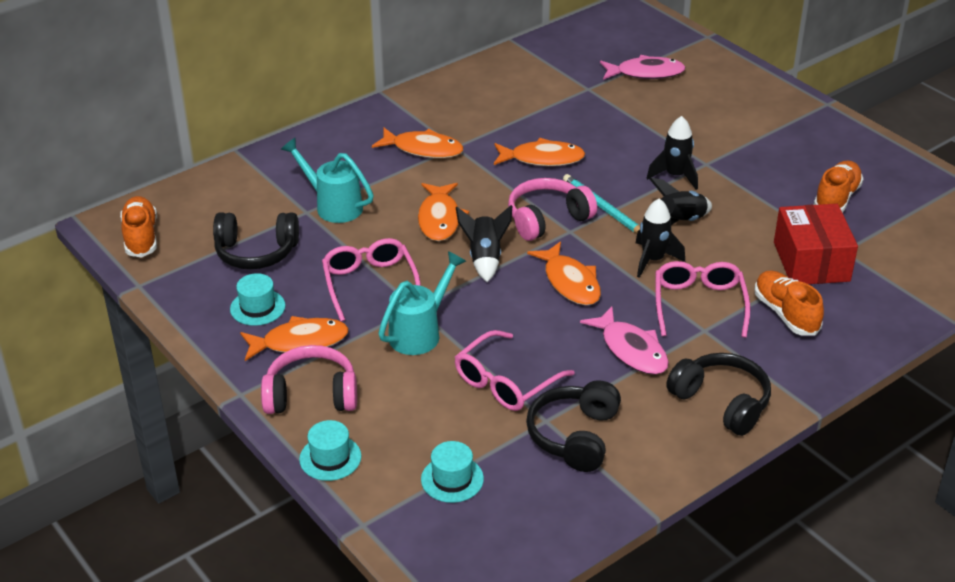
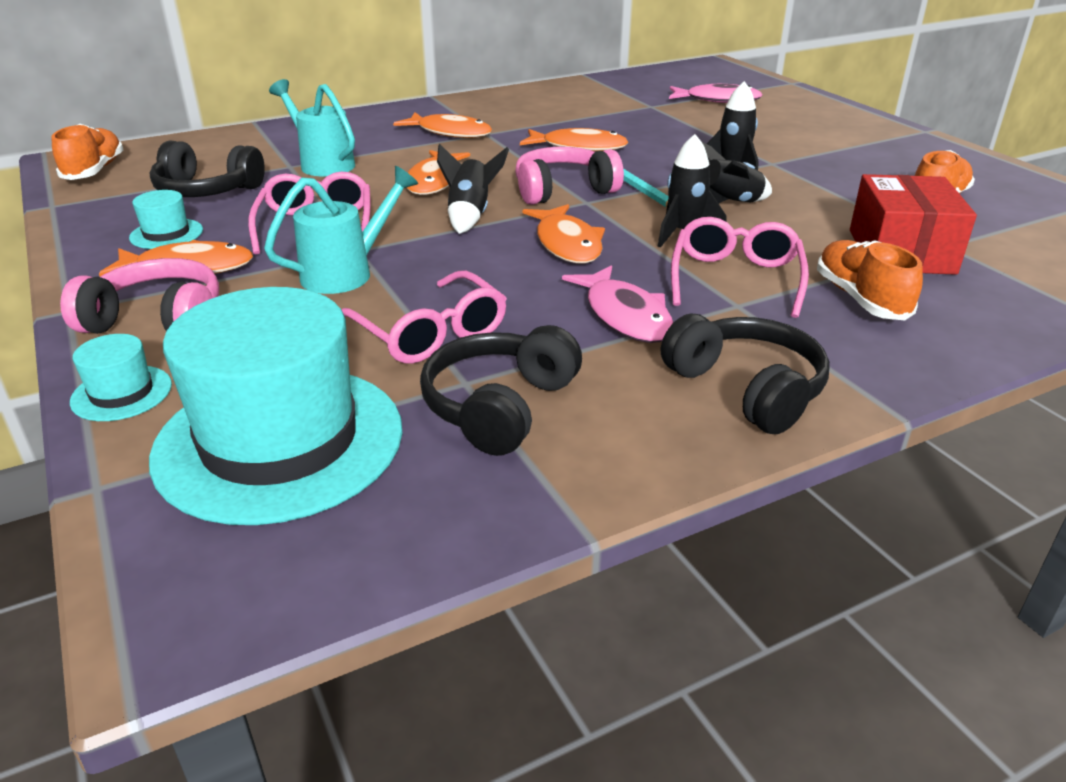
camera: 10 degrees right, 5 degrees down
turquoise hat [421,441,484,503] -> turquoise hat [149,287,403,525], size x2.38
pink glasses [455,330,575,411] -> pink glasses turned 90 degrees counterclockwise [341,271,507,364]

